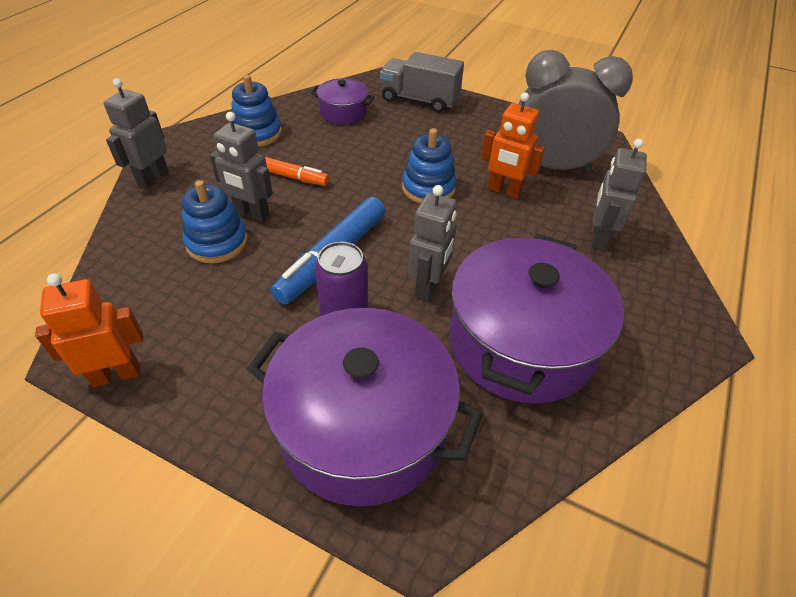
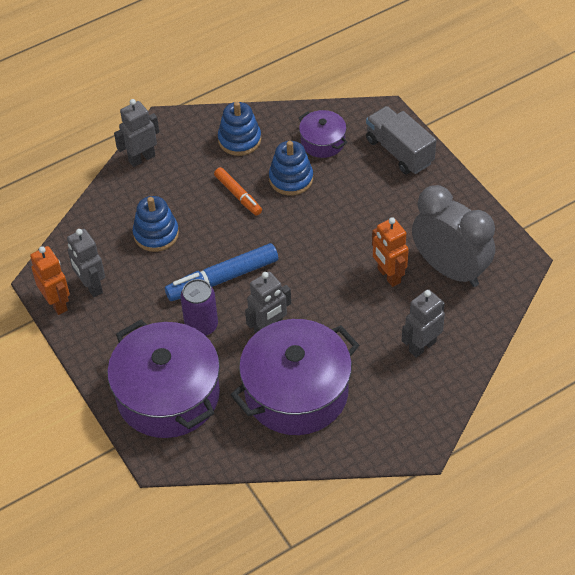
camera: 35 degrees right, 5 degrees up
orange robot [35,273,143,387] -> orange robot turned 45 degrees clockwise [30,246,70,315]
grey robot [210,112,273,222] -> grey robot moved to [67,229,105,297]
blue stacking toy [402,128,457,204] -> blue stacking toy moved to [269,141,313,195]

